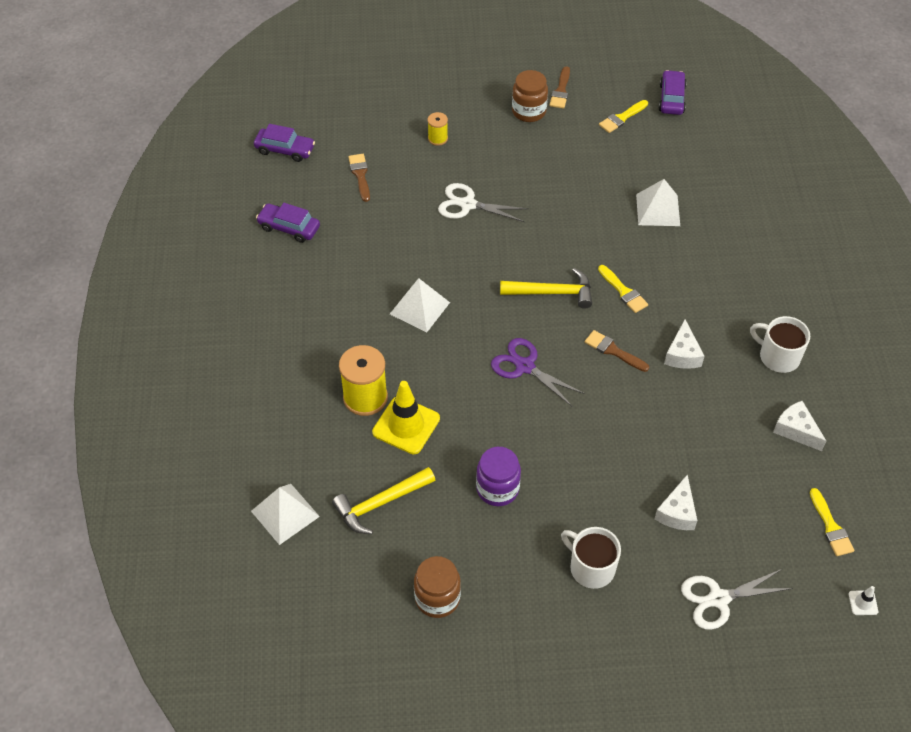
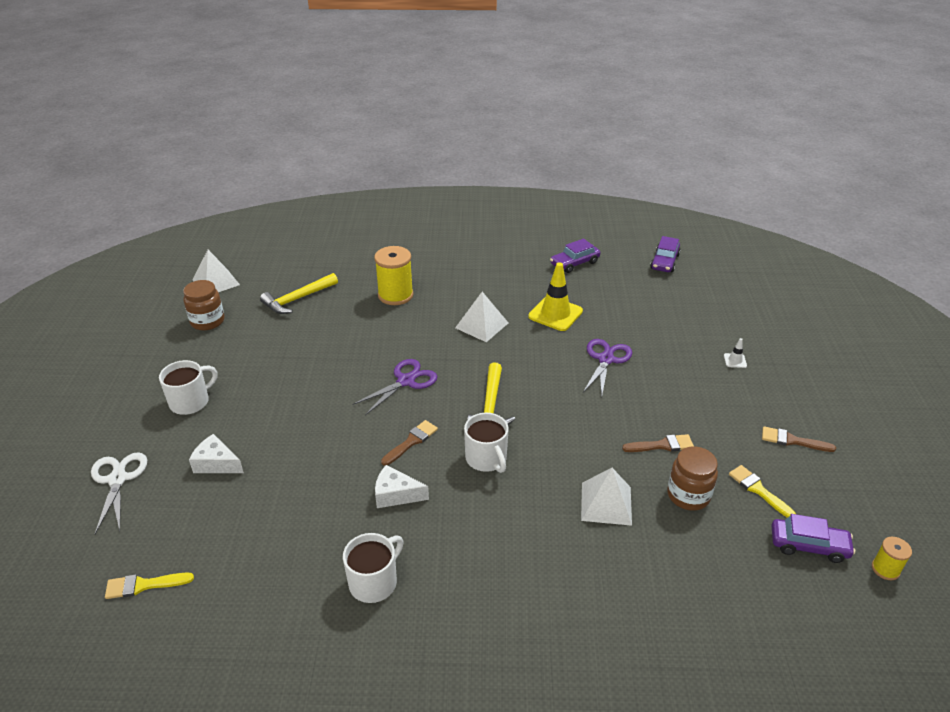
camera: 95 degrees right, 15 degrees down
white pyramid [251,484,320,545] -> white pyramid moved to [193,250,240,292]
purple car [256,203,320,243] -> purple car turned 150 degrees counterclockwise [550,239,601,273]
yellow hammer [332,467,435,534] -> yellow hammer turned 105 degrees counterclockwise [260,273,338,314]
brown brush [348,154,370,202] -> brown brush moved to [622,434,694,452]
yellow traffic cone [372,381,440,454] -> yellow traffic cone moved to [528,262,583,331]
yellow spool [428,112,448,146] -> yellow spool moved to [872,537,912,580]
white scissors [438,183,529,222] -> purple scissors [583,339,632,397]
purple jar [476,447,521,506] -> none
brown jar [512,70,548,122] -> brown jar moved to [667,446,718,511]
yellow brush [598,265,648,313] -> white mug [464,413,509,473]
white cheese [773,401,826,451] -> none
white traffic cone [849,586,878,615] -> white traffic cone moved to [724,338,747,368]

